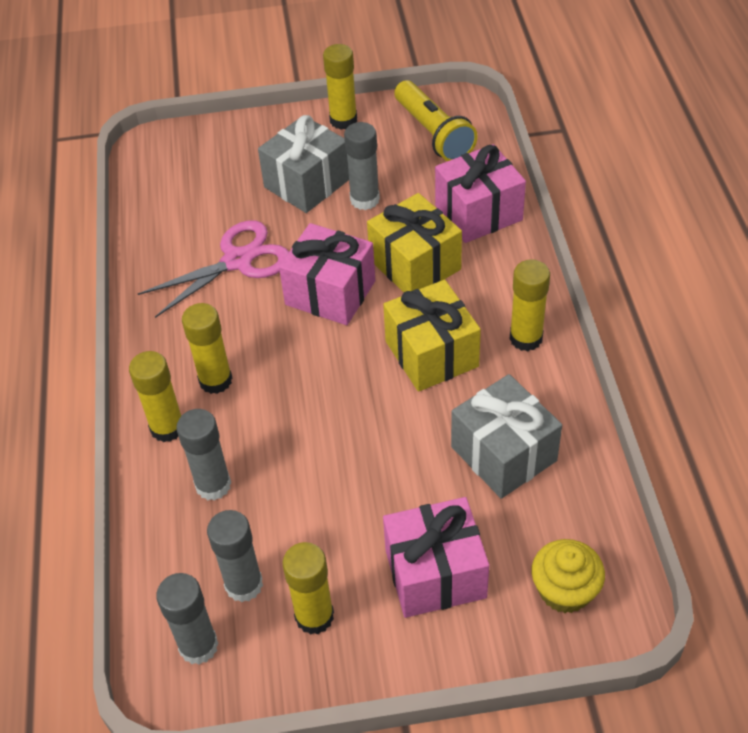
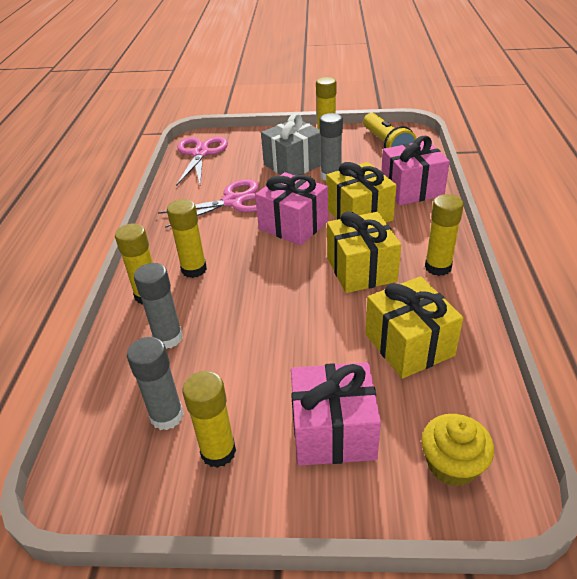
camera: 10 degrees right, 10 degrees down
grey glue stick [156,573,218,665] -> none
grey gift [451,374,562,499] -> yellow gift [365,276,463,379]
none -> pink scissors [176,137,228,186]

